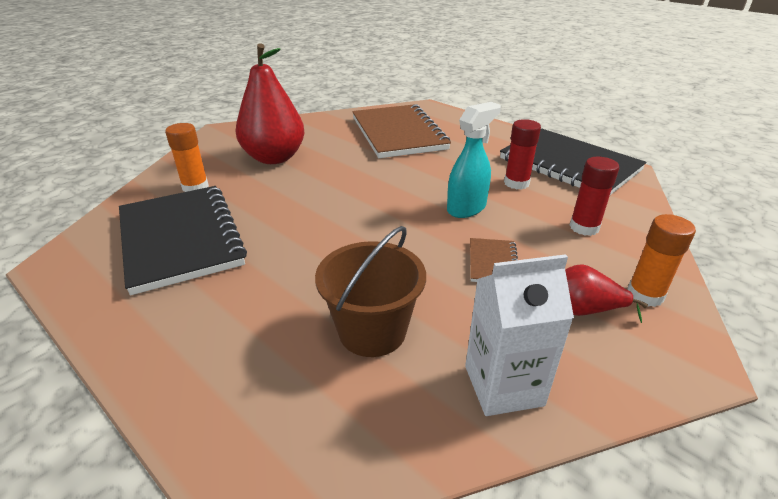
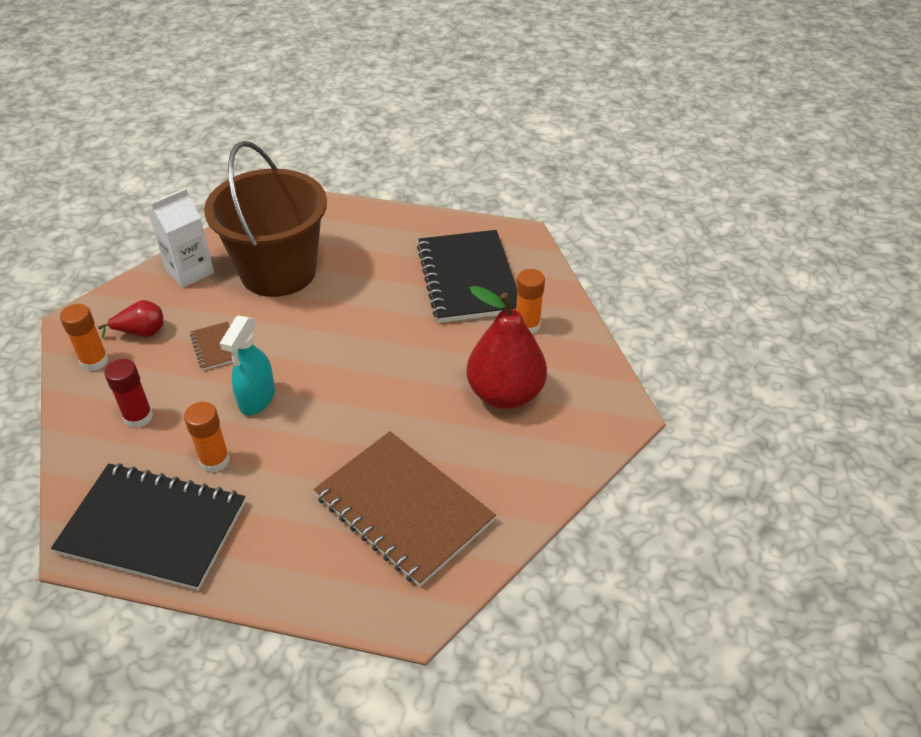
camera: 150 degrees right, 10 degrees up
black notebook [119,186,247,295] -> black notebook turned 45 degrees clockwise [417,230,517,323]
brown bucket [315,226,426,357] -> brown bucket [204,141,327,297], size x1.73
red glue stick [504,119,541,190] -> orange glue stick [184,402,230,473]

